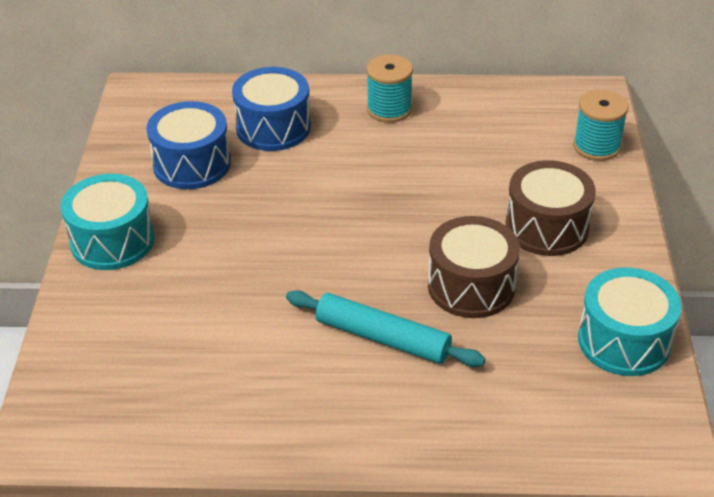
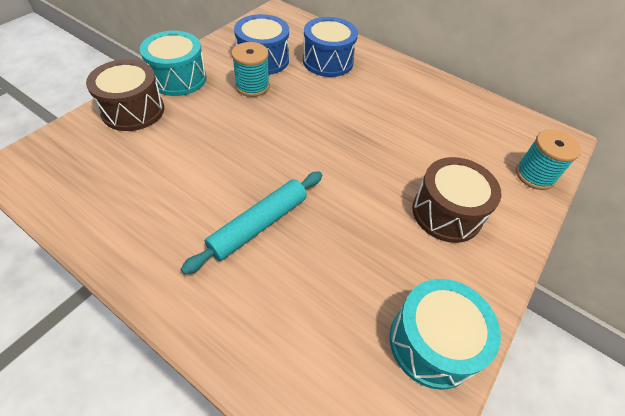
camera: 30 degrees right, 10 degrees up
turquoise rolling pin [286,290,486,367] -> turquoise rolling pin turned 75 degrees clockwise [181,171,322,274]
turquoise spool [366,54,413,123] -> turquoise spool moved to [231,42,270,97]
brown drum [428,216,520,318] -> brown drum moved to [86,59,164,131]

